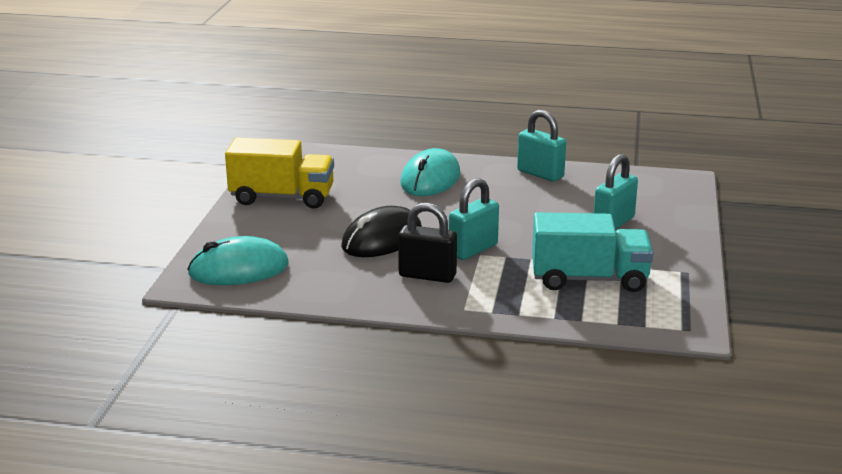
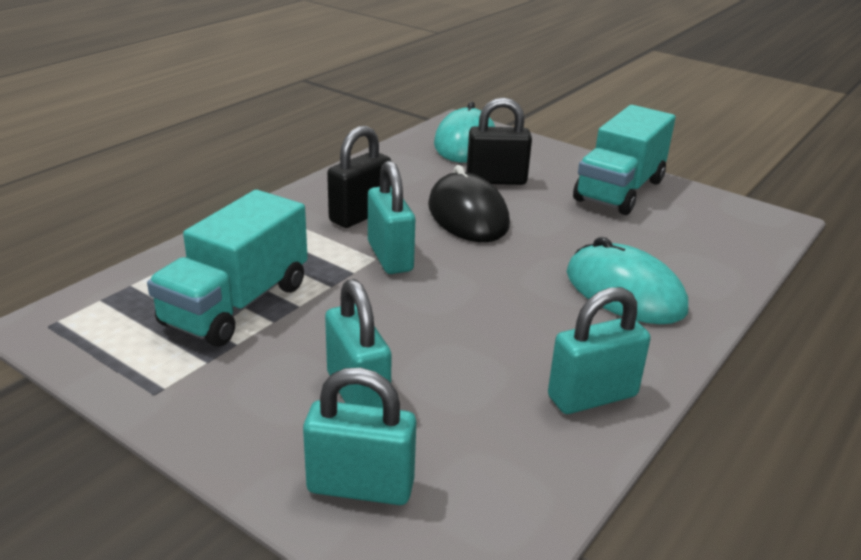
camera: 115 degrees right, 5 degrees up
yellow truck [225,137,334,209] -> turquoise truck [573,105,676,215]
none -> turquoise padlock [303,368,416,505]
none -> black padlock [466,97,532,185]

